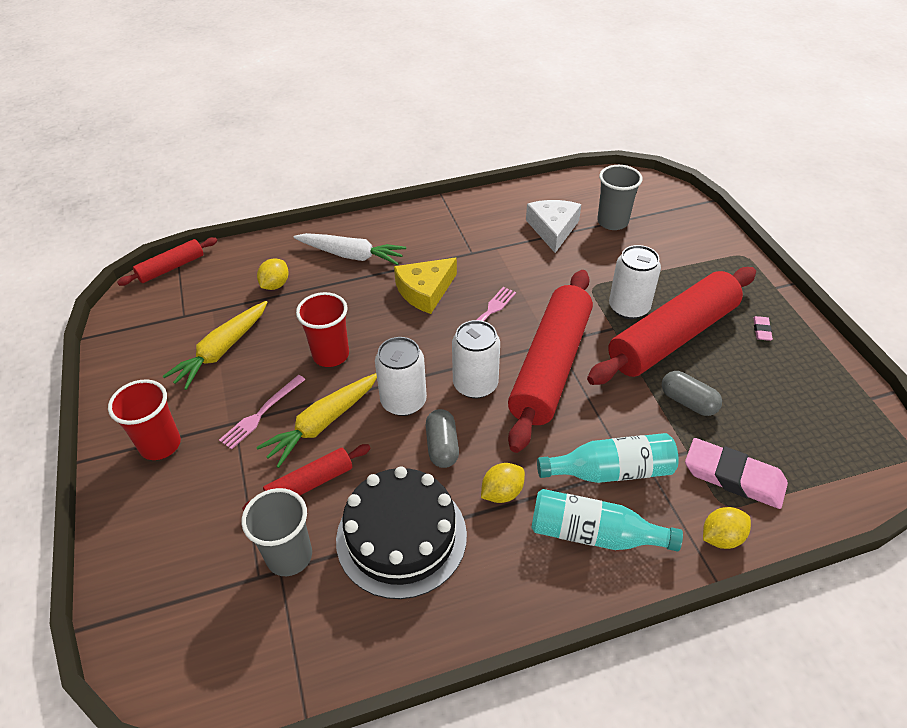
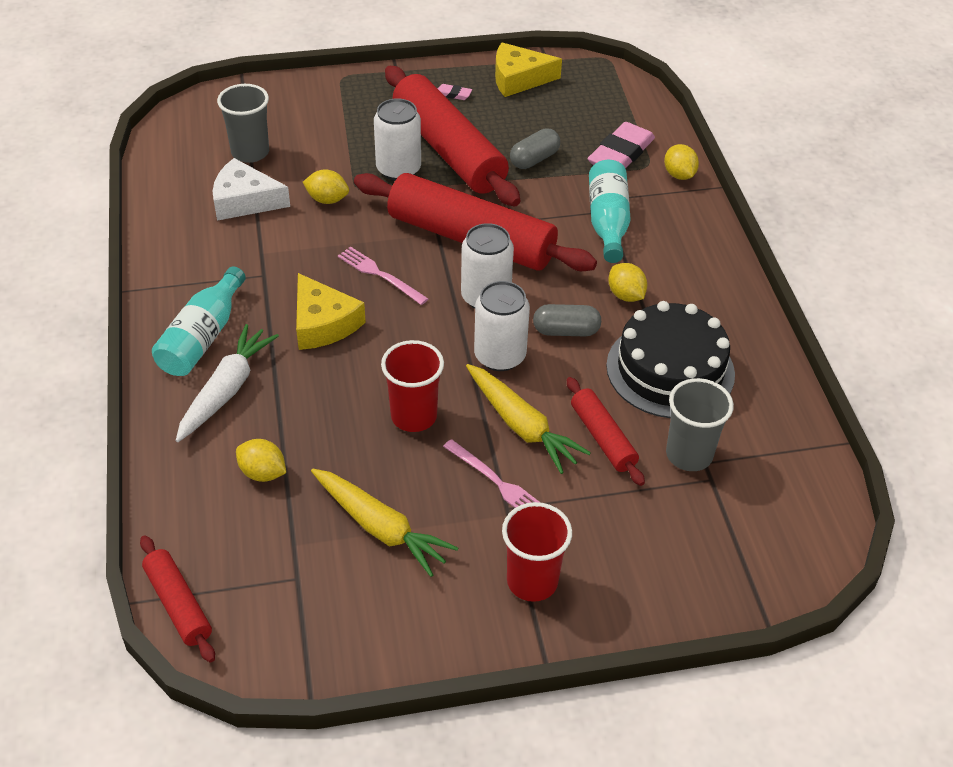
camera: 85 degrees left, 0 degrees up
turquoise bottle [531,489,683,552] -> turquoise bottle moved to [152,266,246,376]
none -> yellow lemon [303,169,349,204]
none -> yellow cheese [495,42,562,97]

